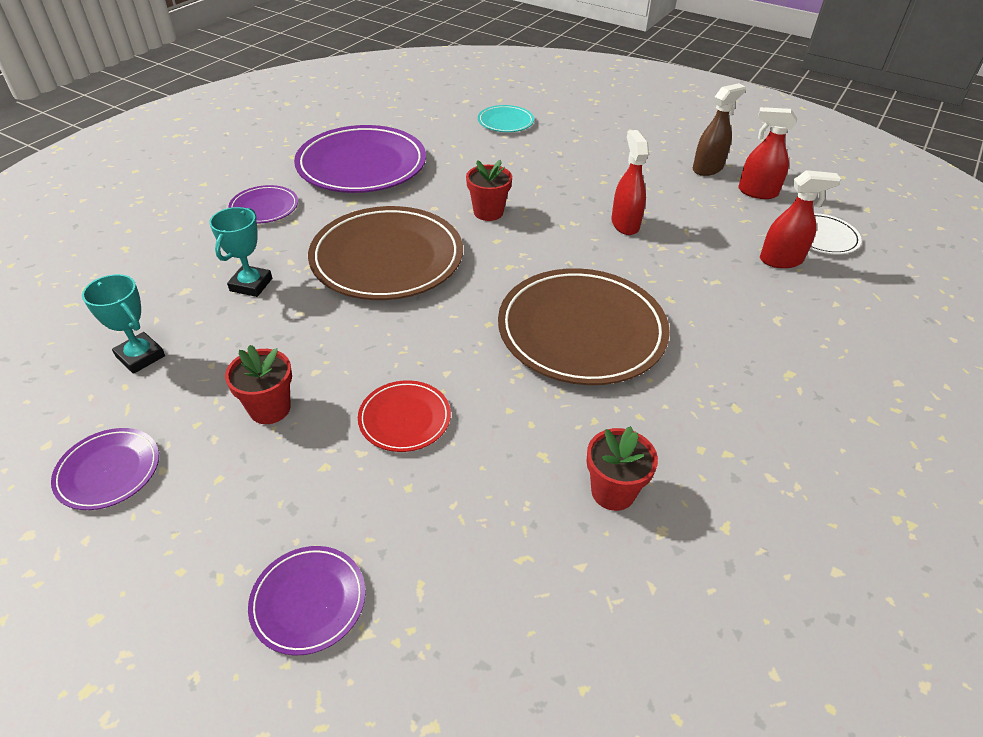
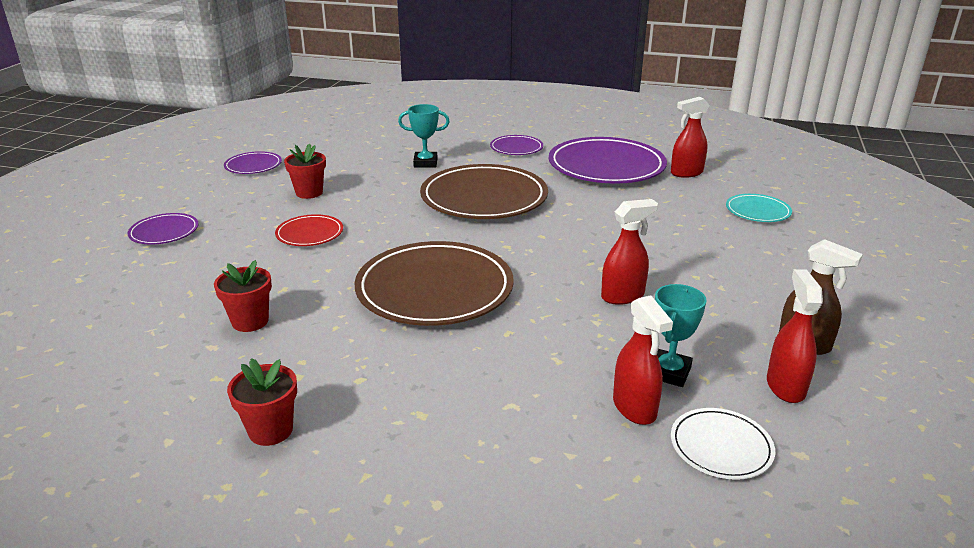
camera: 75 degrees right, 15 degrees down
turquoise trophy [82,274,165,374] -> turquoise trophy moved to [655,284,707,387]
red flower pot [466,160,512,221] -> red flower pot moved to [227,358,297,446]
none -> red spray bottle [671,97,709,178]

